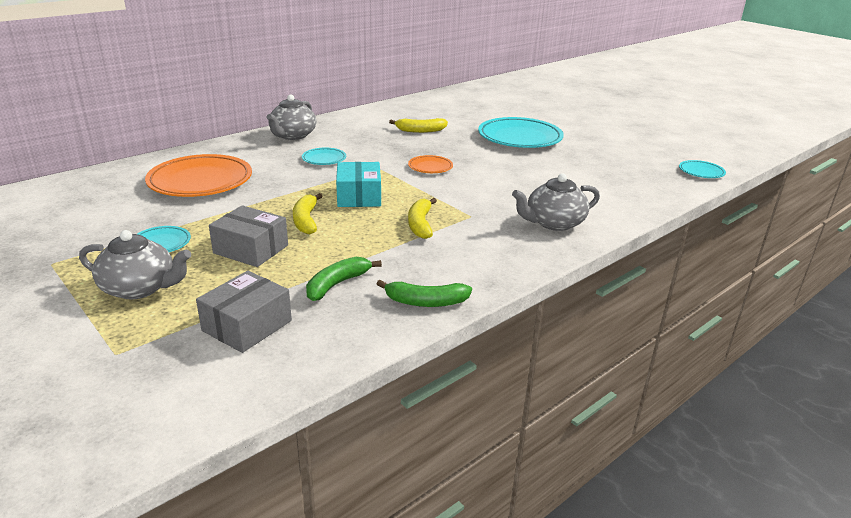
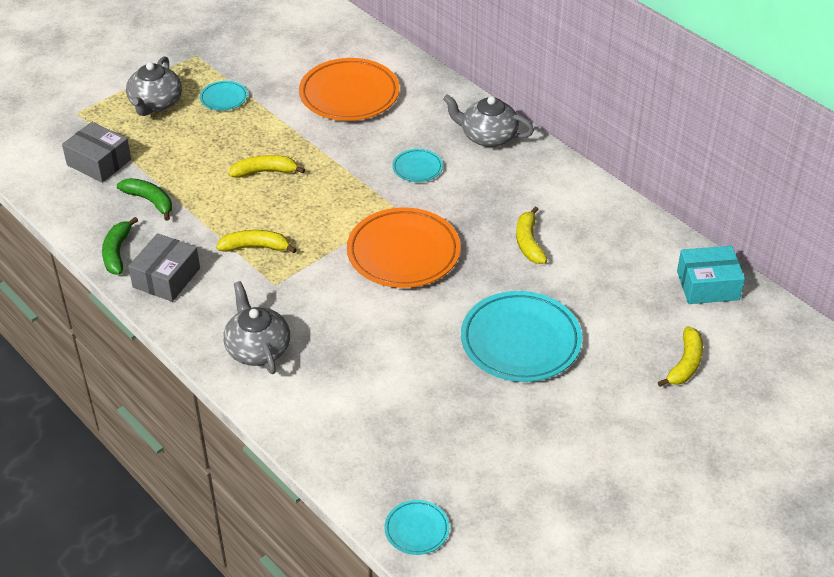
camera: 90 degrees right, 15 degrees up
grey box [209,205,288,267] -> grey box moved to [128,233,200,302]
turquoise box [336,162,381,207] -> turquoise box moved to [677,246,745,304]
orange plate [408,155,453,173] -> orange plate [347,207,461,288], size x2.10
none -> yellow banana [658,326,703,387]

